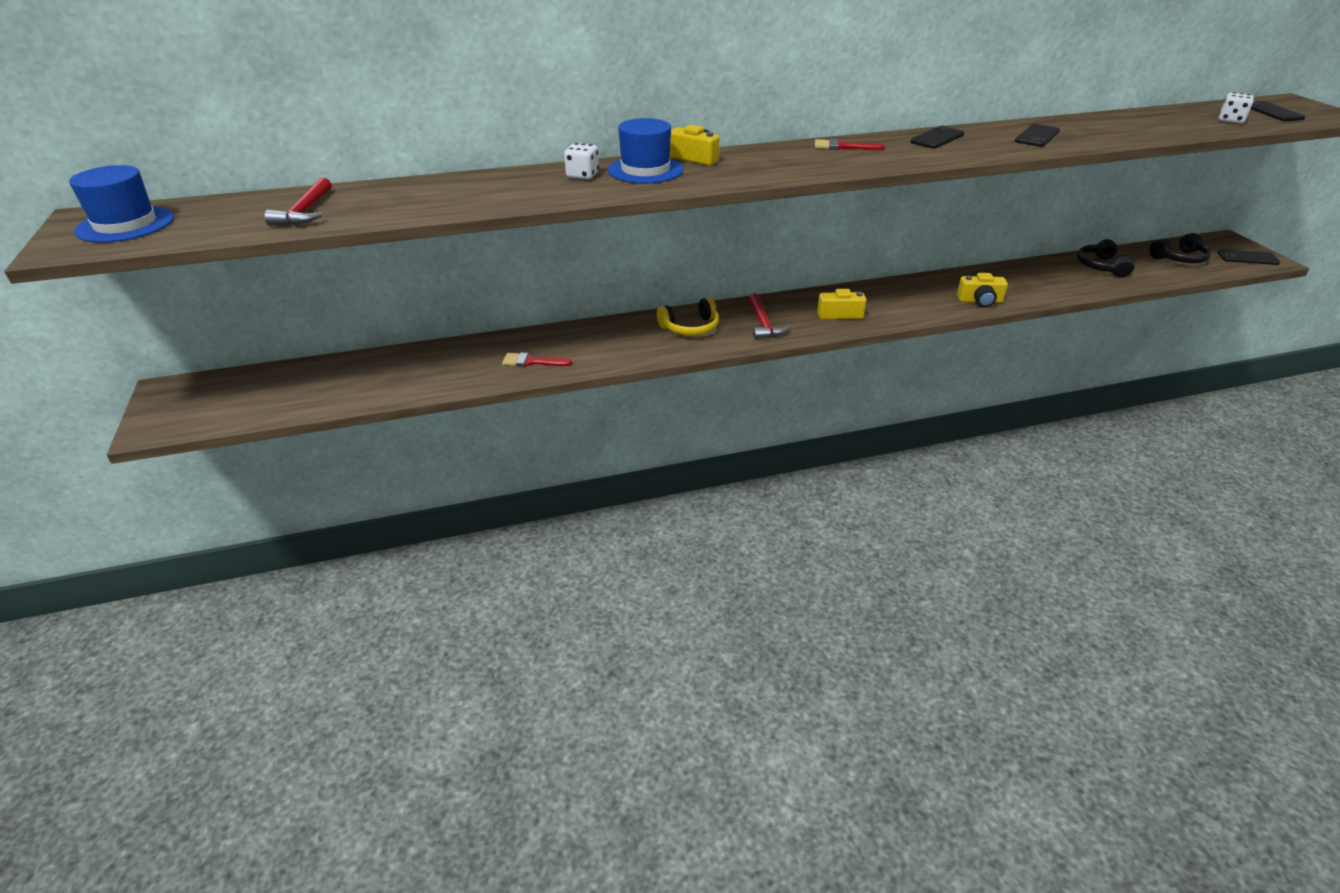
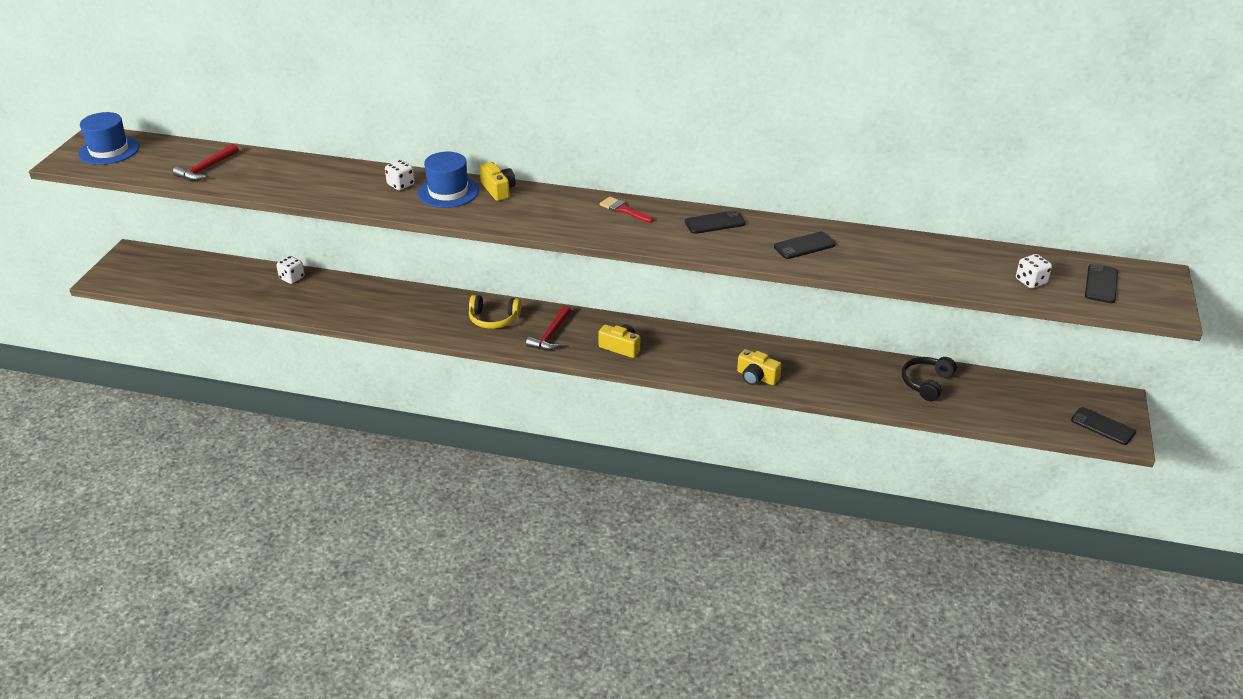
camera: 30 degrees right, 0 degrees up
red brush [502,353,572,367] -> none
black headphones [1149,233,1212,263] -> none
none -> white dice [276,256,305,284]

